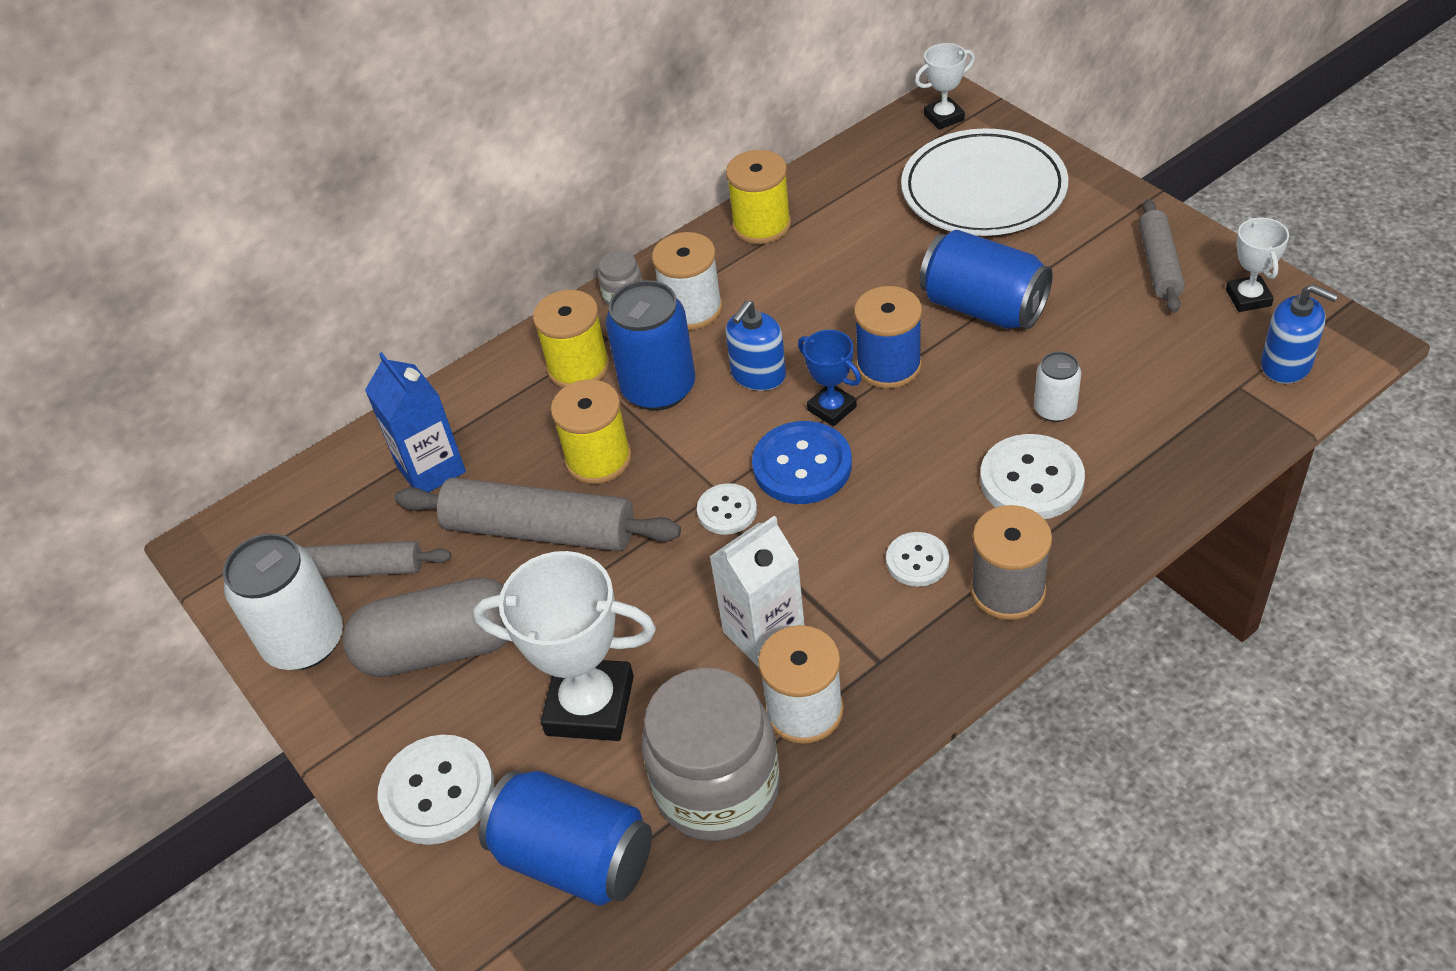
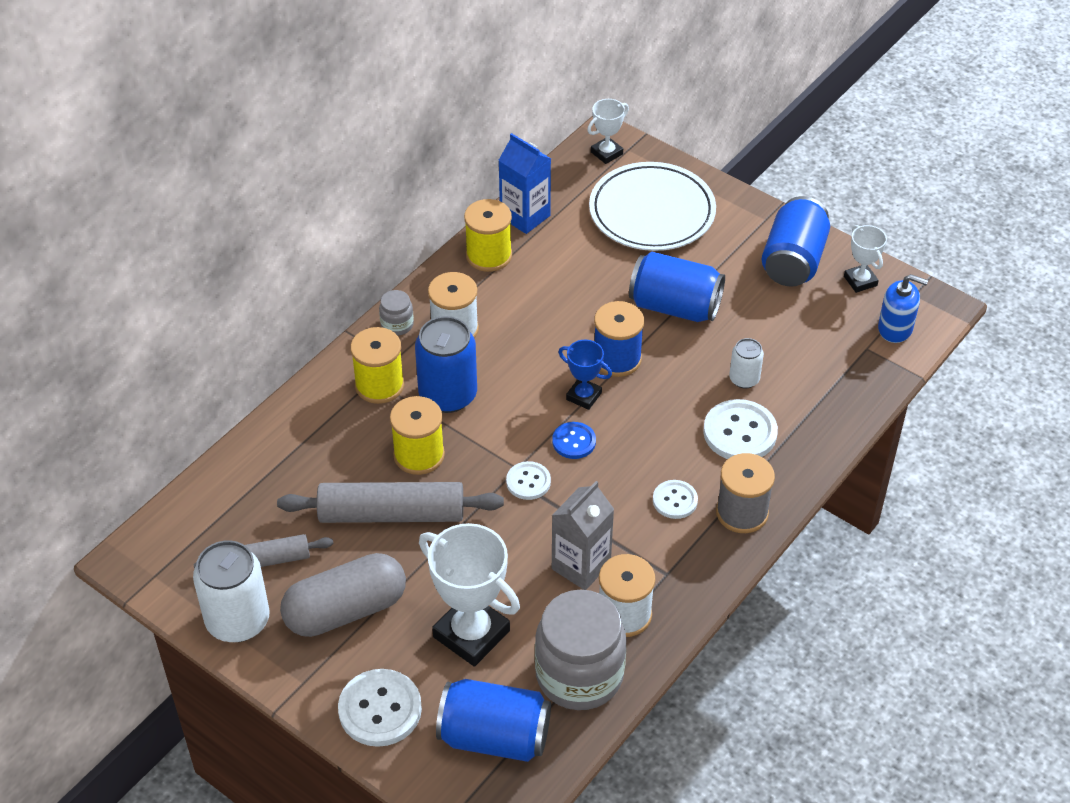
camera: 20 degrees left, 0 degrees up
blue carton [365,352,466,492] -> blue carton moved to [498,133,551,234]
white trophy [473,551,656,741] -> white trophy turned 45 degrees clockwise [419,523,520,666]
white carton [709,516,805,667] -> grey carton [552,481,614,590]
blue soap dispenser [725,300,786,391] -> none
blue button [752,421,852,504] -> blue button [552,422,596,459], size x0.59
grey rolling pin [1139,199,1185,313] -> blue can [762,196,830,287]

